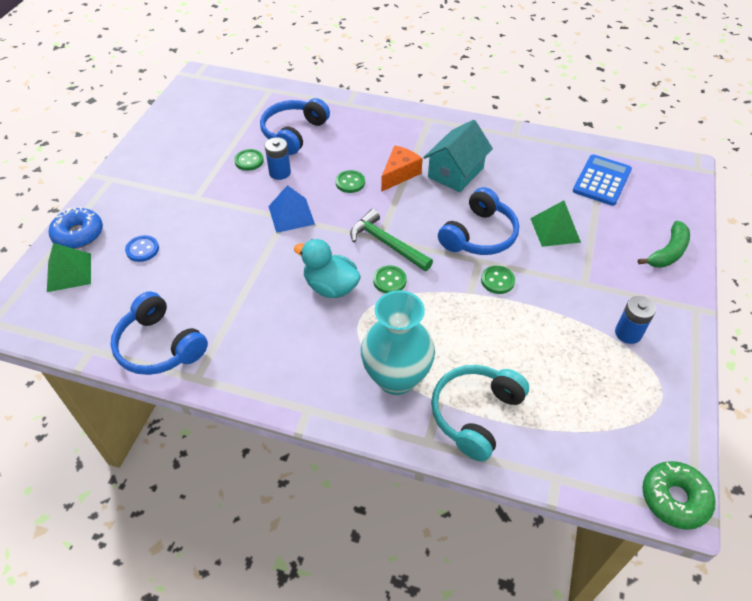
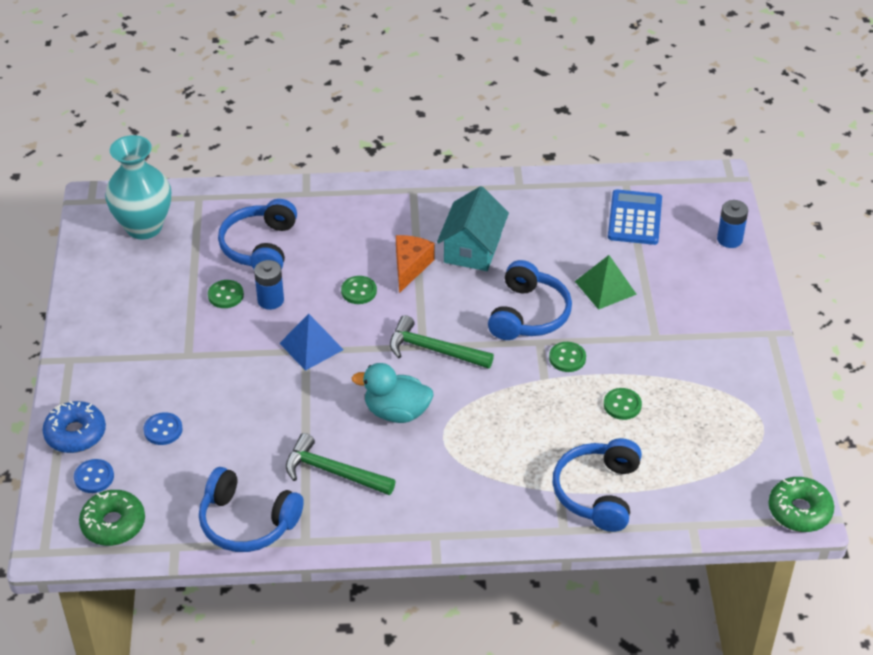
camera: 20 degrees left, 5 degrees down
green pyramid [47,243,91,292] -> blue button [74,459,114,493]
turquoise vase [361,290,435,395] -> turquoise vase moved to [105,135,171,239]
green button [373,265,407,293] -> green button moved to [604,388,642,420]
turquoise headphones [431,365,529,461] -> blue headphones [553,438,642,532]
blue battery [615,296,656,344] -> blue battery moved to [717,200,748,248]
green banana [638,221,690,268] -> none
none -> green donut [79,490,145,546]
none -> green hammer [286,433,396,495]

